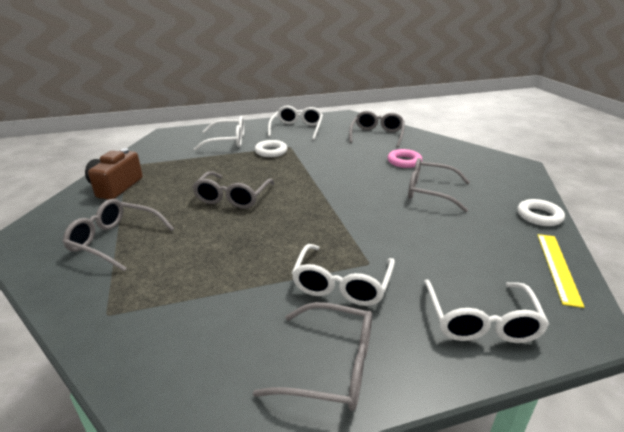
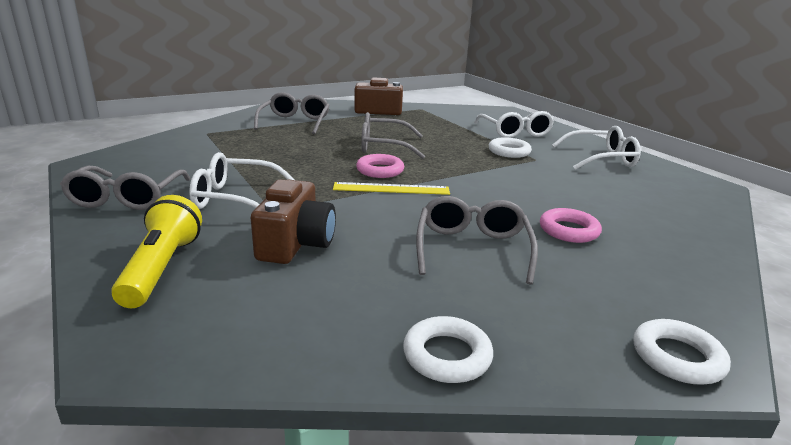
camera: 75 degrees right, 5 degrees down
grey glasses [349,111,405,147] -> none
white glasses [424,280,550,343] -> yellow flashlight [111,195,202,308]
yellow ruler [538,234,584,308] -> yellow ruler moved to [333,182,450,195]
none -> brown camera [251,179,336,264]
none -> pink ring [356,154,404,178]
none -> white ring [634,319,731,385]

